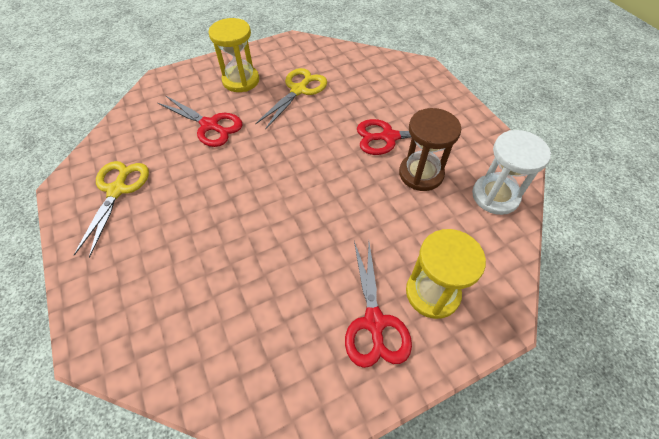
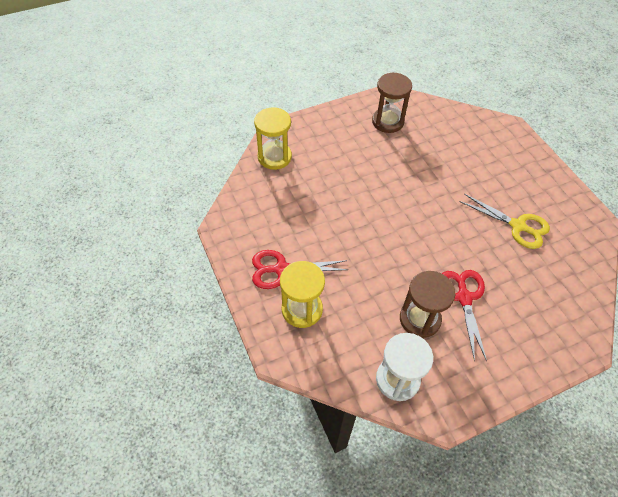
camera: 90 degrees right, 0 degrees up
yellow scissors [74,161,149,258] -> brown hourglass [372,72,412,133]
red scissors [158,95,242,147] -> none
yellow hourglass [209,18,259,92] -> yellow hourglass moved to [254,107,292,170]

